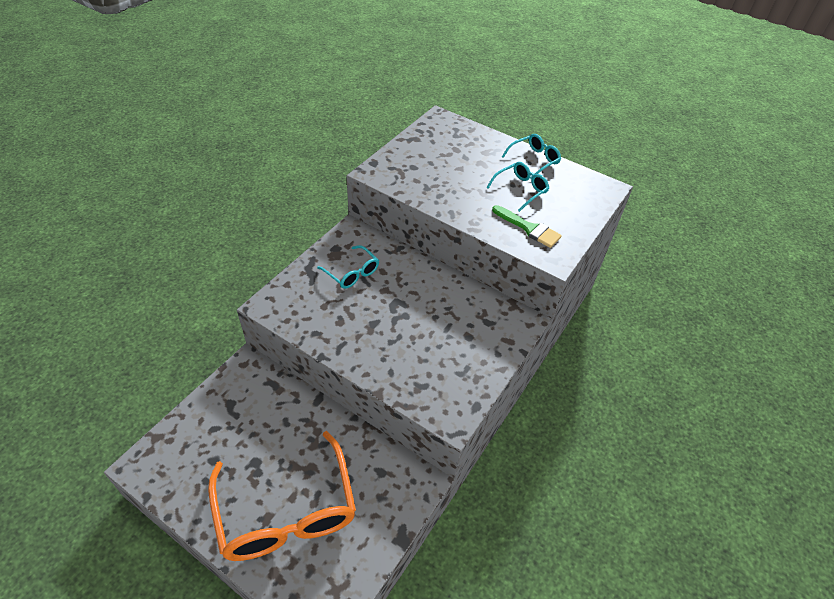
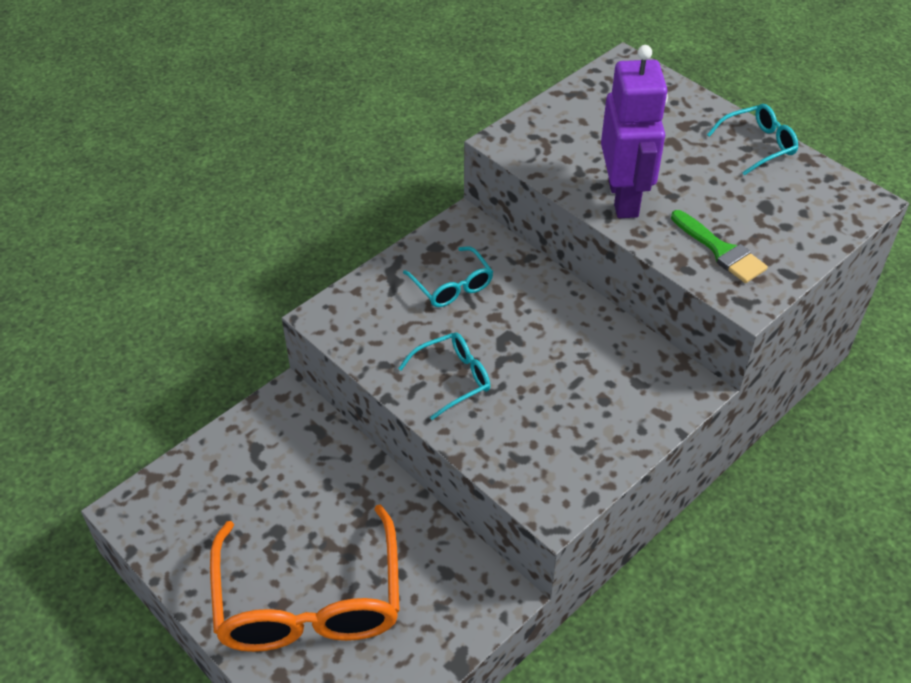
camera: 15 degrees right, 0 degrees up
turquoise glasses [486,162,549,212] -> turquoise glasses moved to [398,332,490,420]
none -> purple robot [601,45,668,218]

